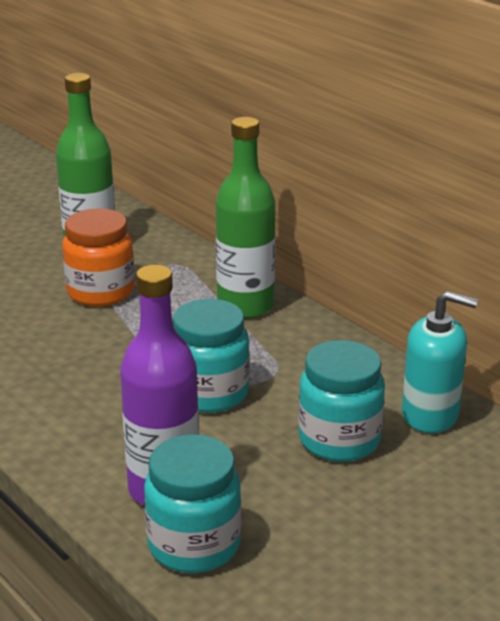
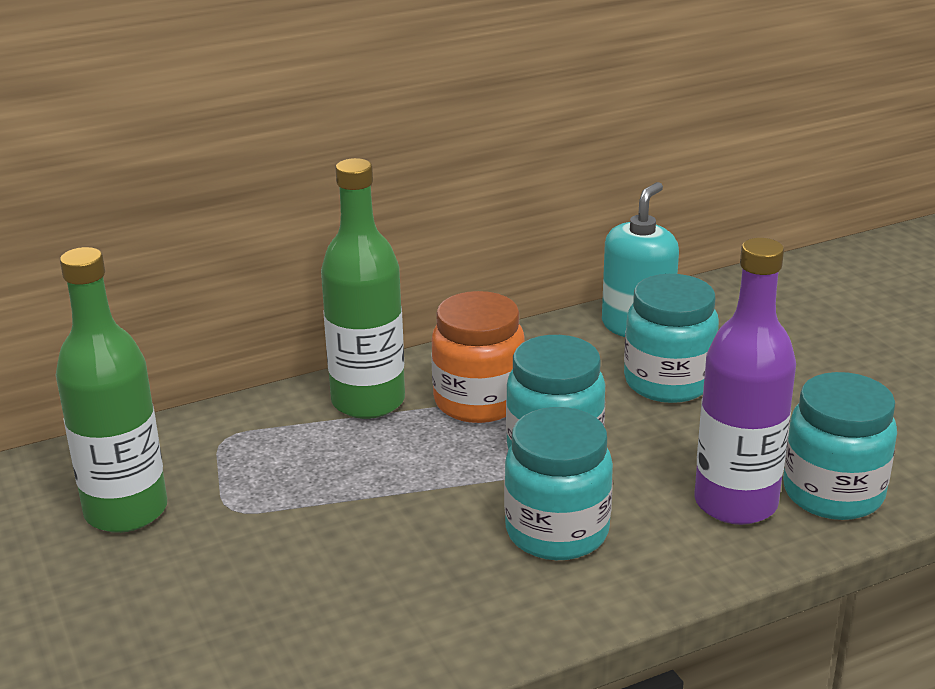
camera: 75 degrees left, 0 degrees up
orange jar [62,208,135,307] -> orange jar moved to [431,291,525,423]
none -> turquoise jar [504,407,613,560]

